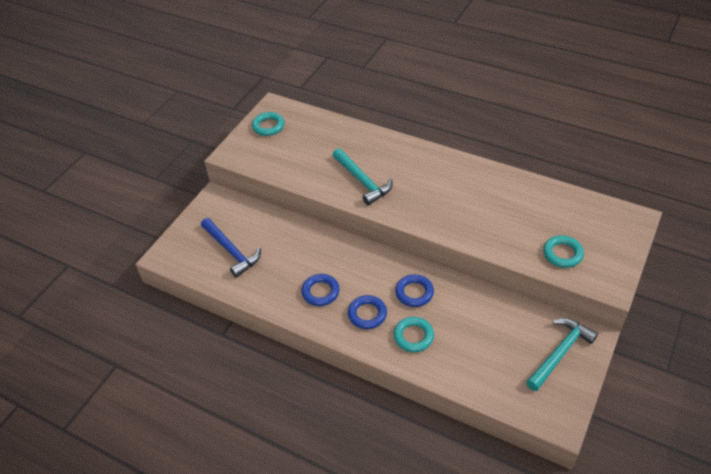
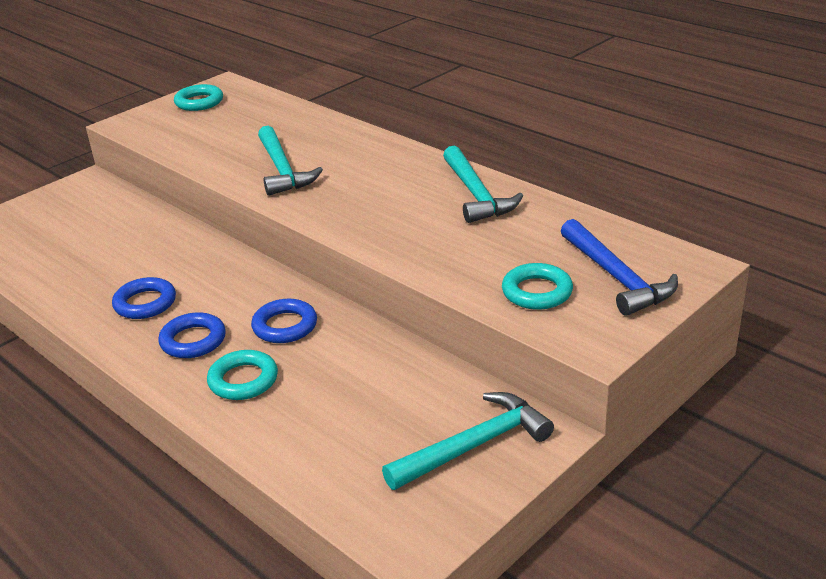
camera: 15 degrees right, 15 degrees down
blue hammer [201,218,261,278] -> blue hammer moved to [561,219,678,316]
none -> turquoise hammer [443,145,523,223]

